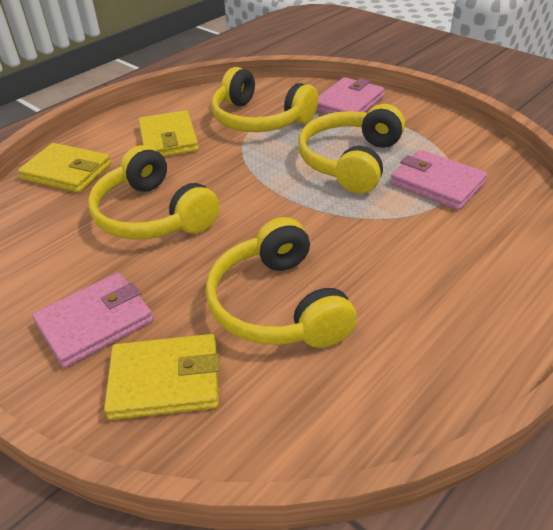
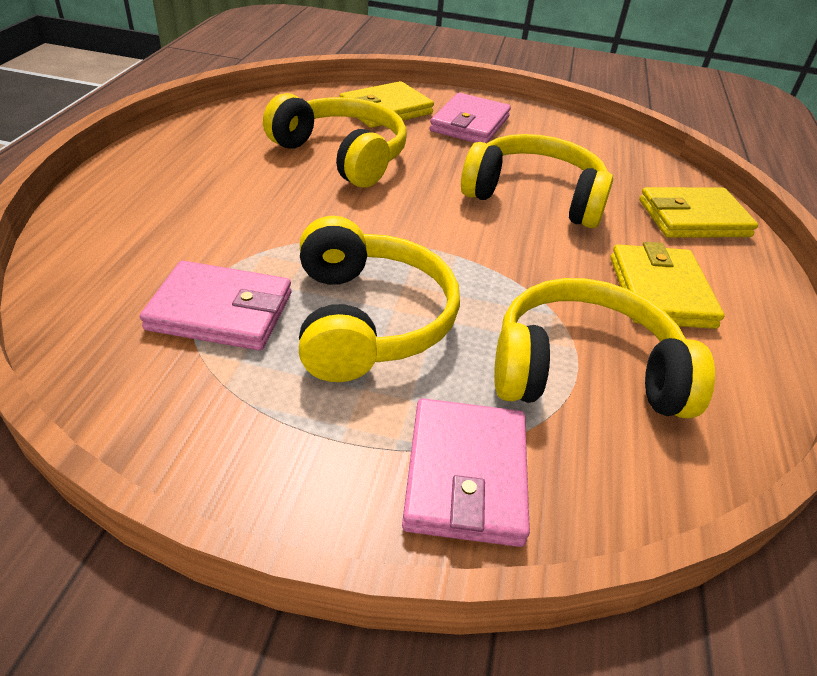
camera: 145 degrees right, 0 degrees up
yellow wallet [138,110,199,157] -> yellow wallet turned 45 degrees clockwise [611,242,725,329]

